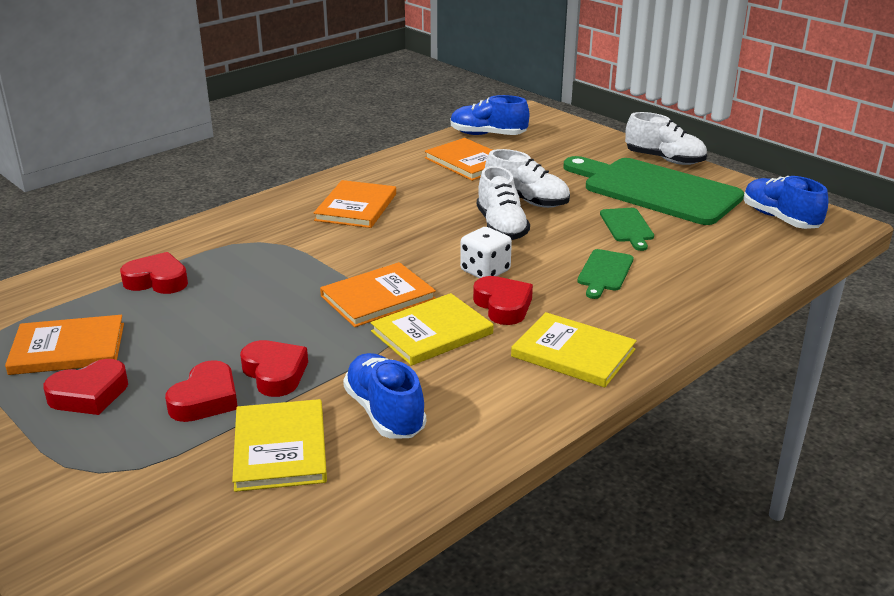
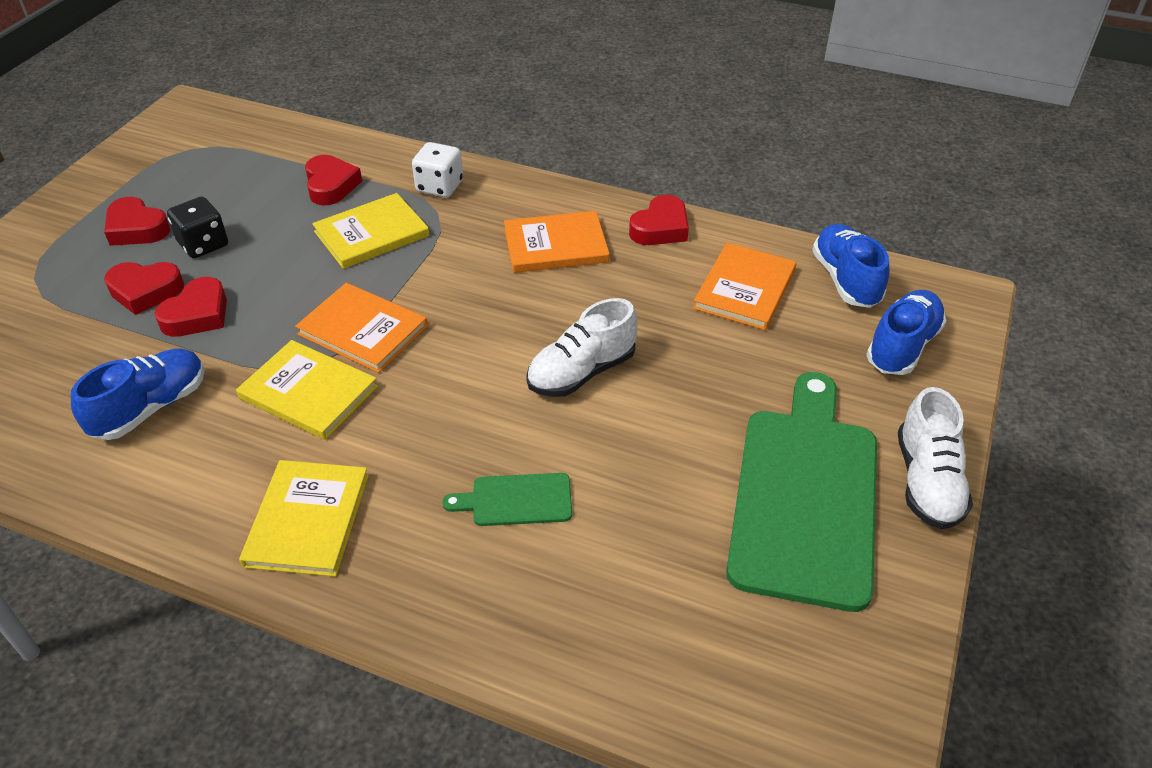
camera: 65 degrees right, 15 degrees up
orange book [5,315,124,375] -> none
yellow book [232,399,327,492] -> yellow book moved to [312,193,430,269]
white dice [460,227,512,278] -> white dice moved to [412,142,463,198]
red heart [473,276,533,325] -> red heart moved to [629,195,689,245]
white shoe [485,149,570,208] -> none
green cutting board [600,208,654,251] -> none
blue shoe [743,176,828,229] -> blue shoe moved to [866,290,947,375]
none -> black dice [167,197,228,258]

